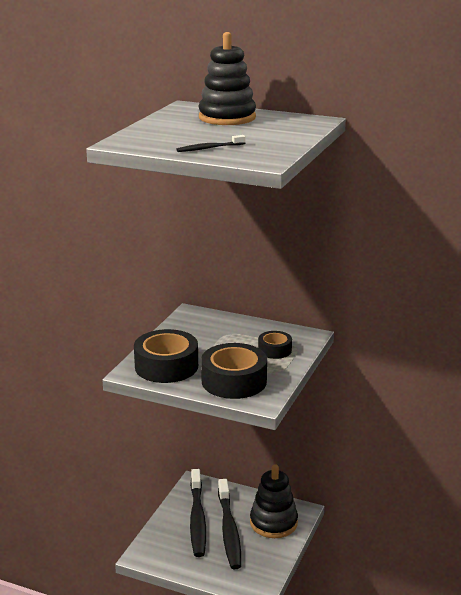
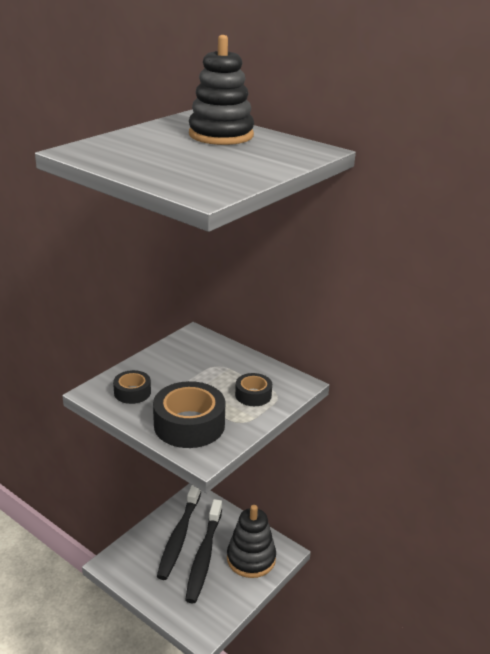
camera: 15 degrees right, 5 degrees up
black tape [134,329,198,383] -> black tape [113,370,151,404], size x0.55
black toothbrush [176,135,246,152] -> none

